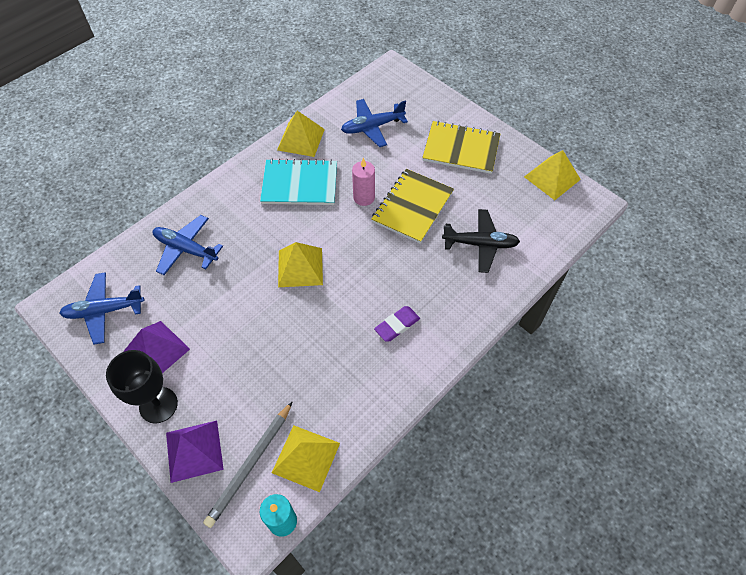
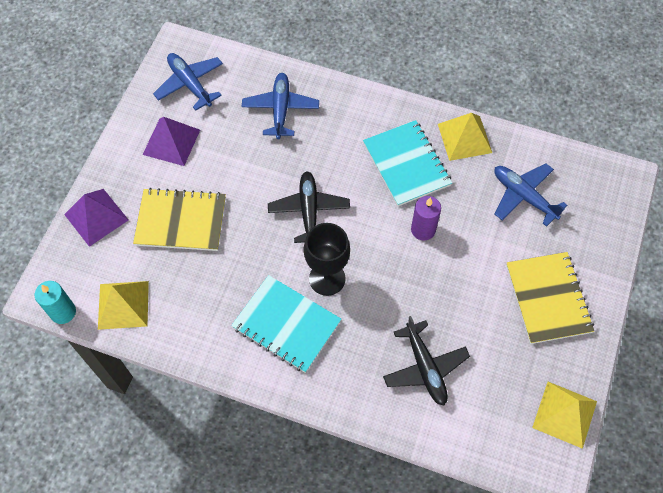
camera: 65 degrees right, 5 degrees up
black goblet [106,350,178,424] -> black goblet moved to [304,223,350,296]
grey pencil [203,402,292,528] -> none
yellow pyramid [278,242,323,287] -> black plane [268,172,350,243]
pink candle [352,158,375,206] -> purple candle [411,196,441,241]
yellow notebook [371,169,454,244] -> yellow notebook moved to [133,188,226,251]
purple eraser [374,306,420,342] -> turquoise notebook [231,275,342,373]

